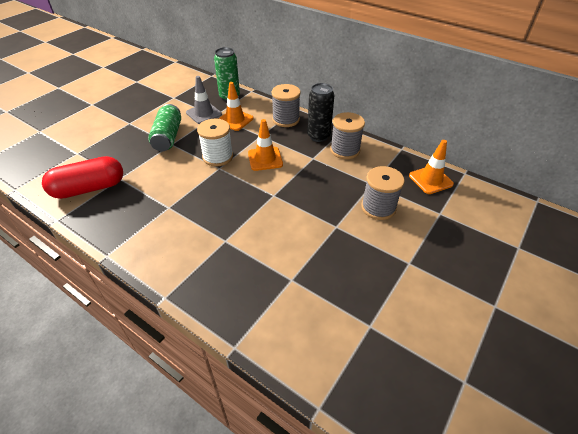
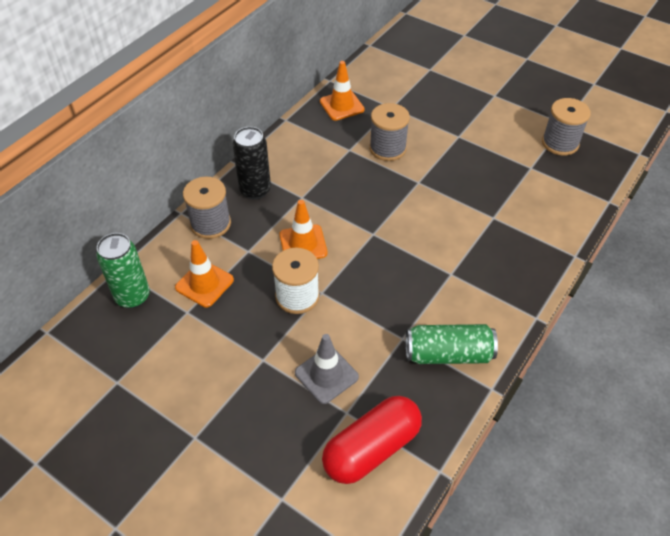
camera: 90 degrees left, 5 degrees up
red capsule [42,156,123,199] -> red capsule turned 75 degrees clockwise [322,396,422,484]
green can [148,104,181,151] -> green can moved to [406,324,498,364]
grey traffic cone [186,76,222,124] -> grey traffic cone moved to [295,334,359,404]
grey spool [330,112,365,159] -> grey spool moved to [542,98,591,155]

